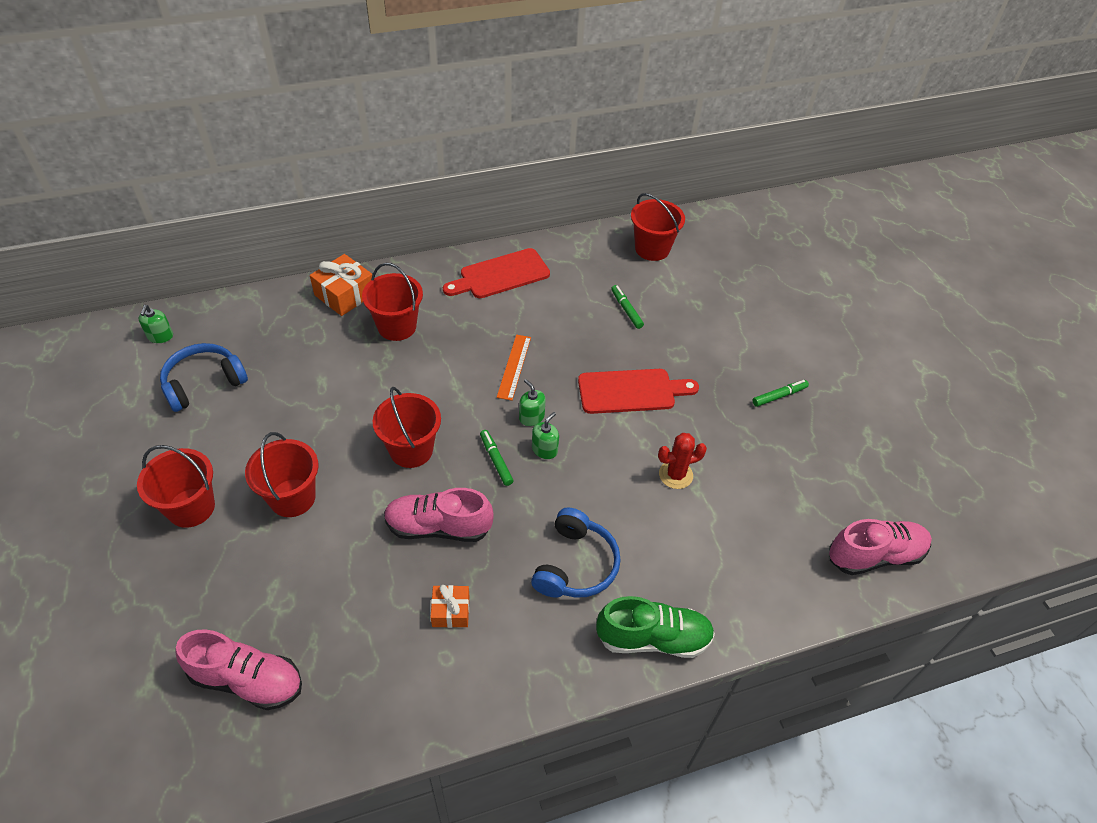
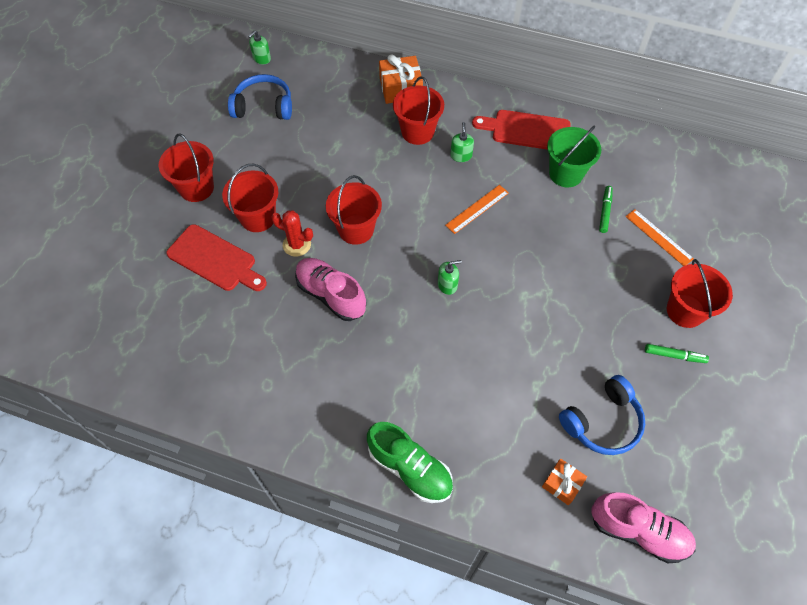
camera: 40 degrees right, 10 degrees up
pink shoe [176,629,302,710] -> none
orange gift [431,585,469,628] -> orange gift moved to [542,459,587,505]
green marker [480,430,513,486] -> none
green soap dispenser [519,379,546,426] -> green soap dispenser moved to [450,122,474,162]
blue headphones [531,508,621,598] -> blue headphones moved to [559,375,645,455]
red cutting board [578,369,699,414] -> red cutting board moved to [166,224,267,291]
red bucket [631,193,685,261] -> red bucket moved to [667,259,733,328]
red cactus [658,433,707,489] -> red cactus moved to [271,210,313,257]
none -> green bucket [547,126,601,187]
none -> orange ruler [626,209,694,266]

